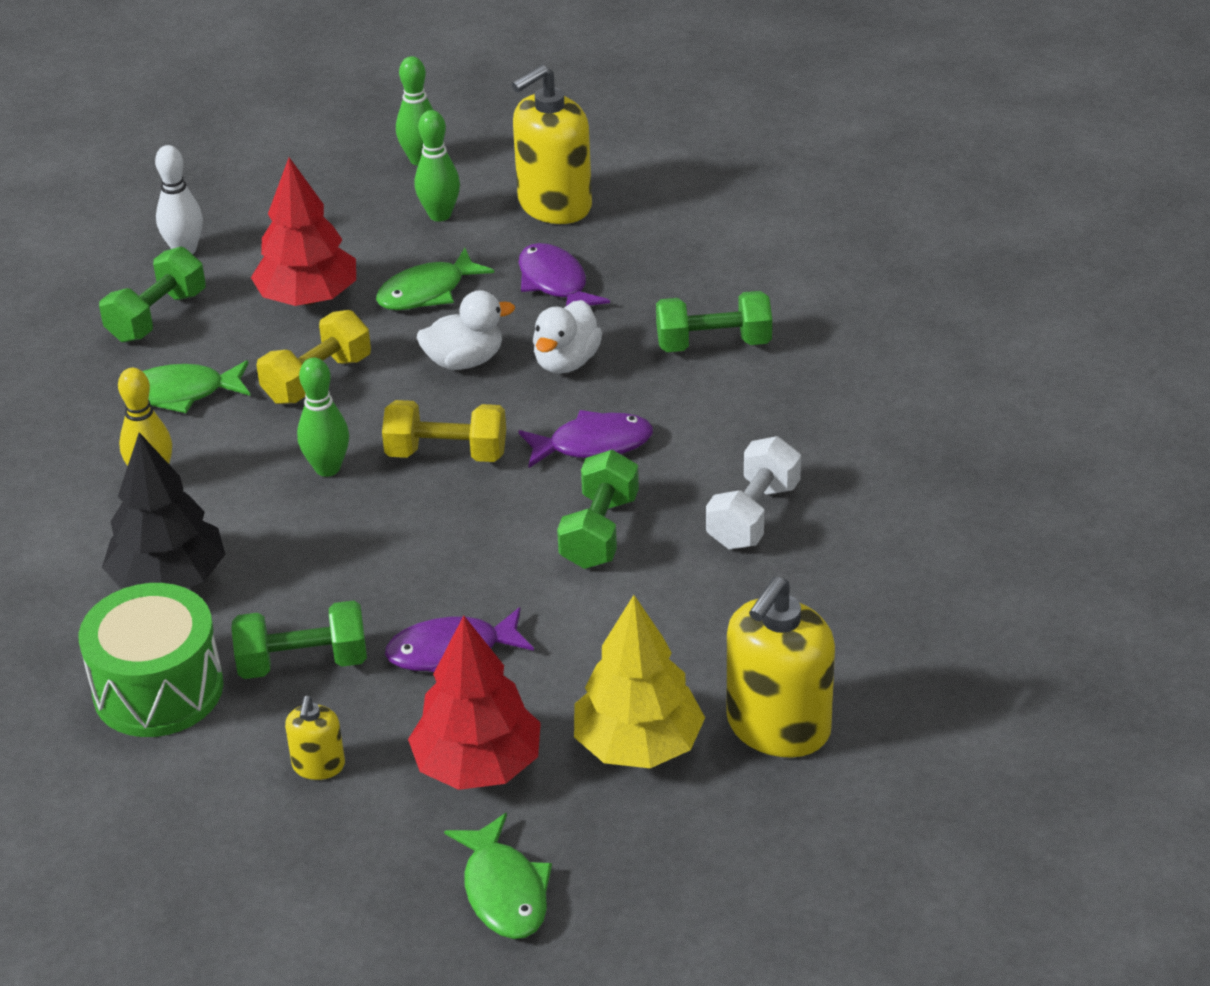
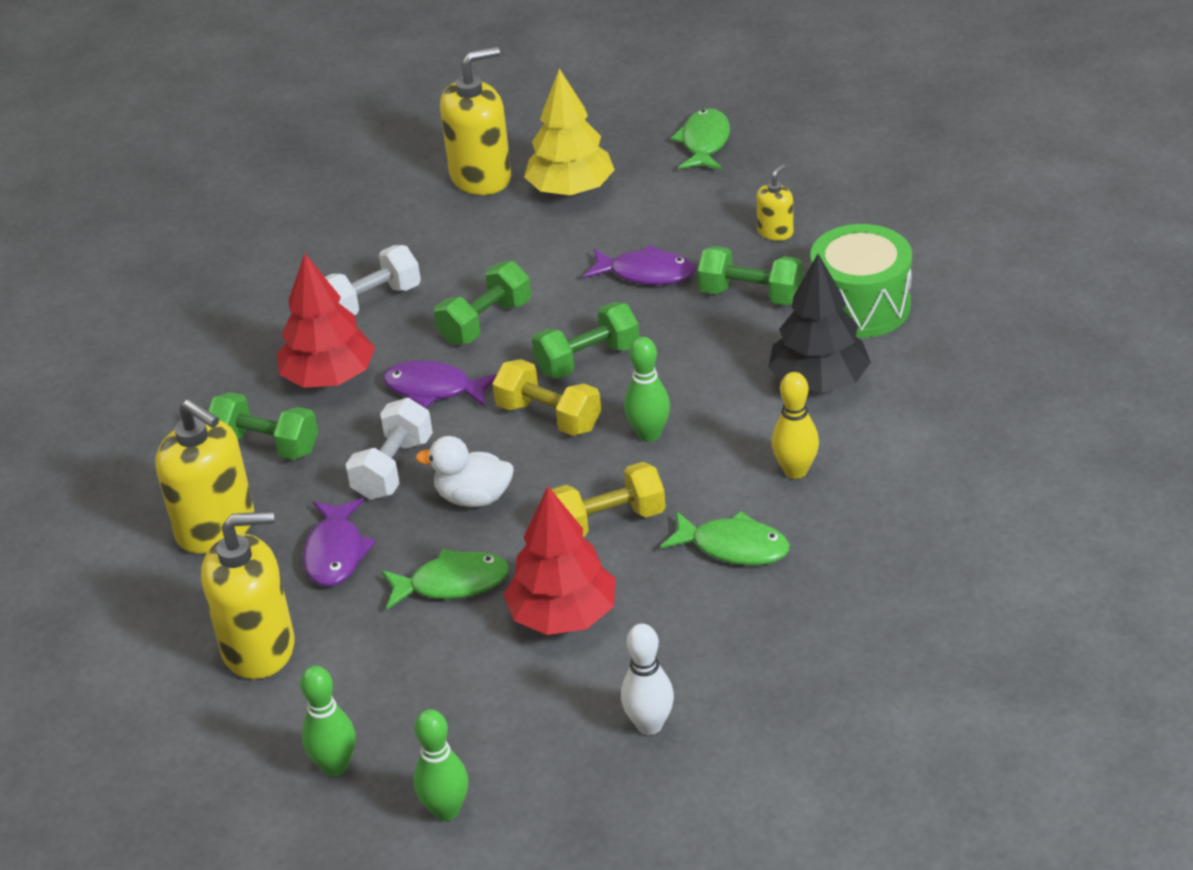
camera: 150 degrees left, 0 degrees up
green dumbbell [99,247,206,343] -> green dumbbell moved to [532,302,639,378]
red tree [408,616,541,790] -> red tree moved to [277,253,375,388]
green bowling pin [415,110,460,221] -> green bowling pin moved to [413,709,468,821]
white duck [533,300,602,374] -> white dumbbell [346,398,433,500]
none -> yellow soap dispenser [155,399,254,554]

